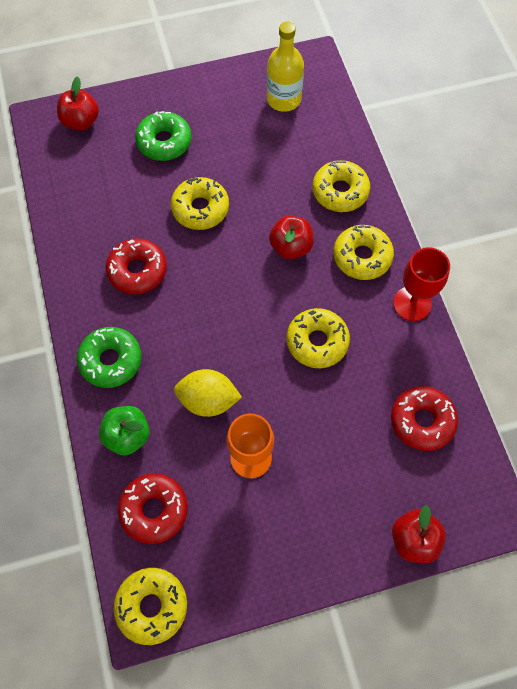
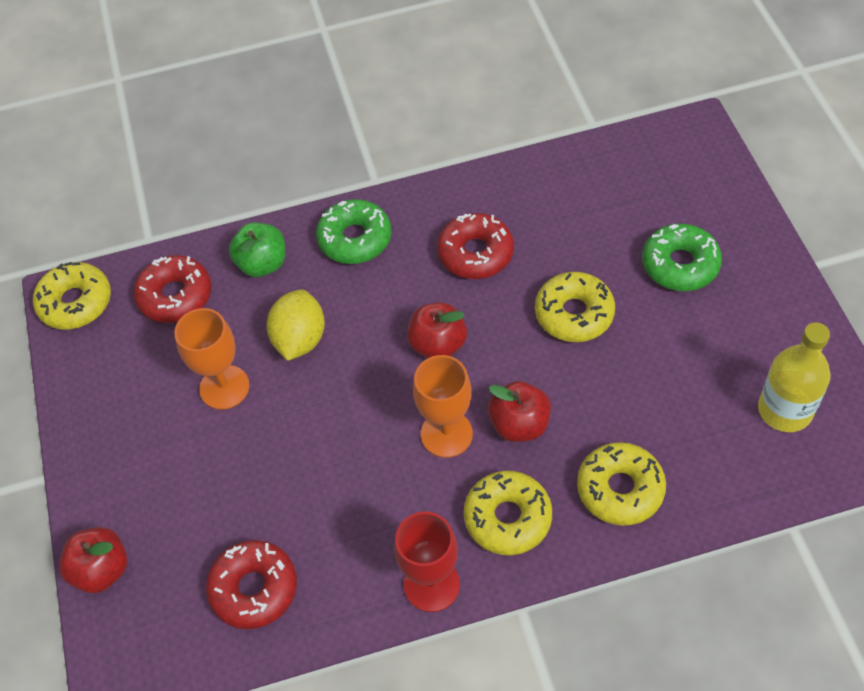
camera: 95 degrees right, 10 degrees down
red apple [57,76,99,130] -> red apple moved to [407,303,467,358]
yellow donut [287,308,350,368] -> none
none -> orange goblet [413,355,473,458]

